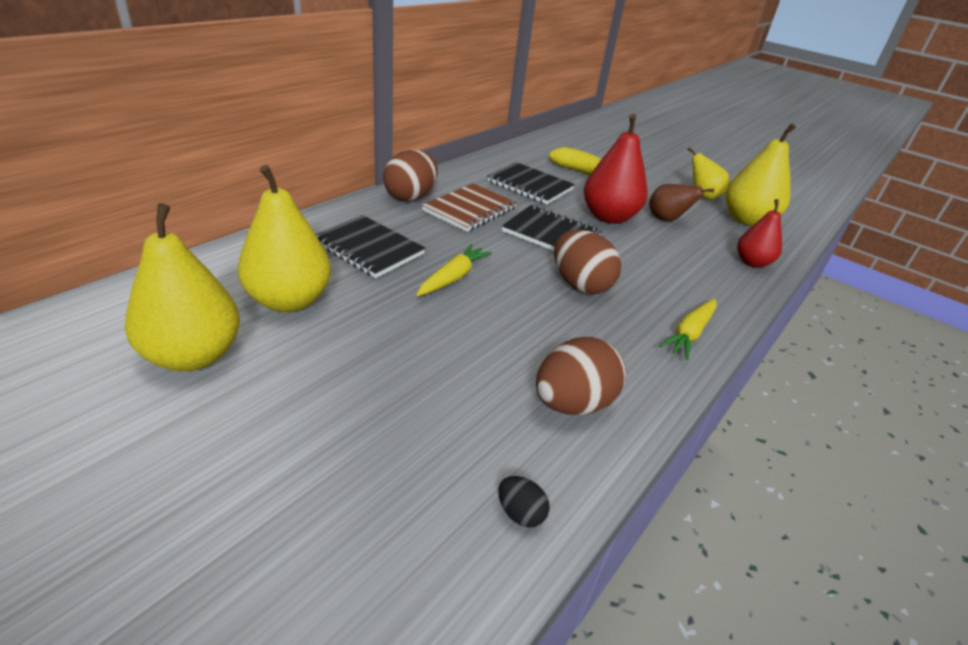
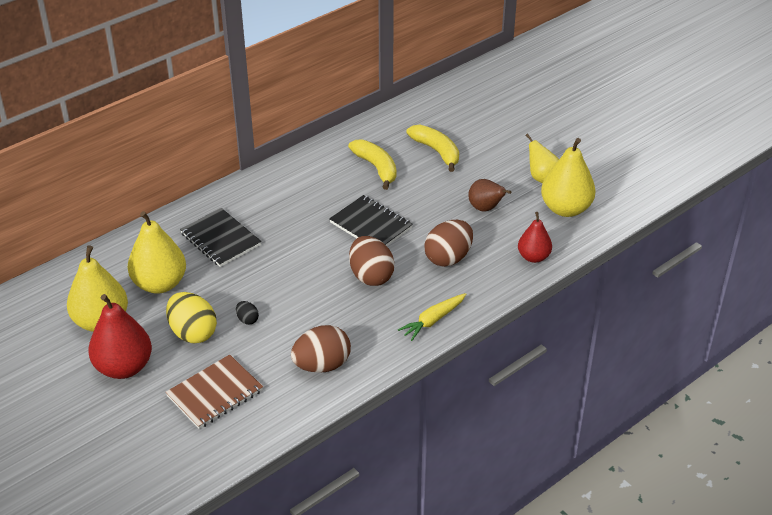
camera: 15 degrees right, 5 degrees up
brown egg [383,150,438,201] -> brown egg moved to [424,220,473,267]
yellow carrot [416,244,492,296] -> none
brown notebook [422,183,517,232] -> brown notebook moved to [166,354,263,429]
black notebook [487,162,575,205] -> yellow banana [348,139,397,190]
black egg [498,476,550,528] -> black egg moved to [236,301,259,325]
red pear [584,114,647,224] -> red pear moved to [88,294,152,379]
none -> yellow egg [166,292,217,343]

